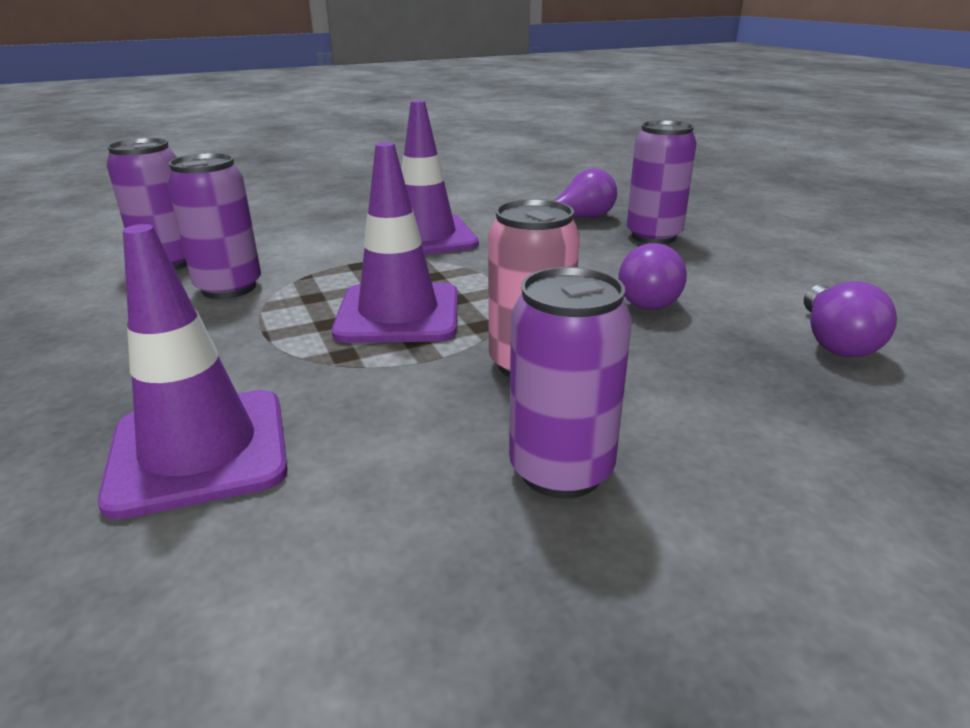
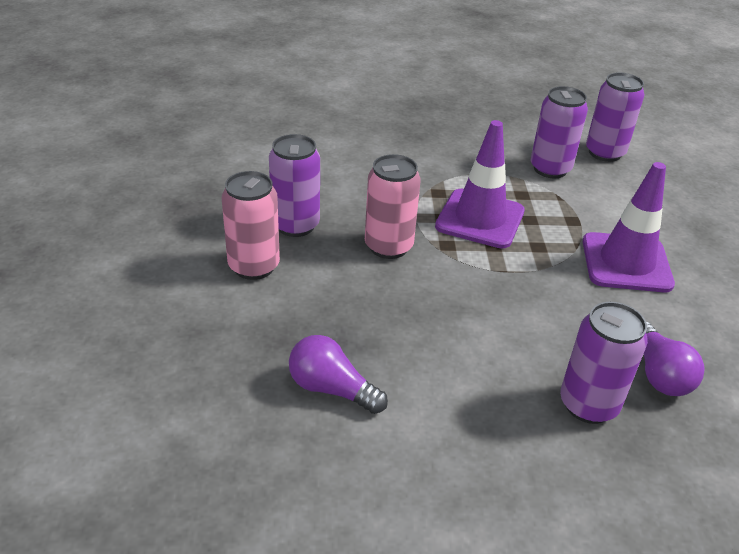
camera: 110 degrees right, 10 degrees up
purple traffic cone [98,224,288,520] -> none
purple light bulb [619,243,687,310] -> none
none -> pink can [222,171,280,280]

